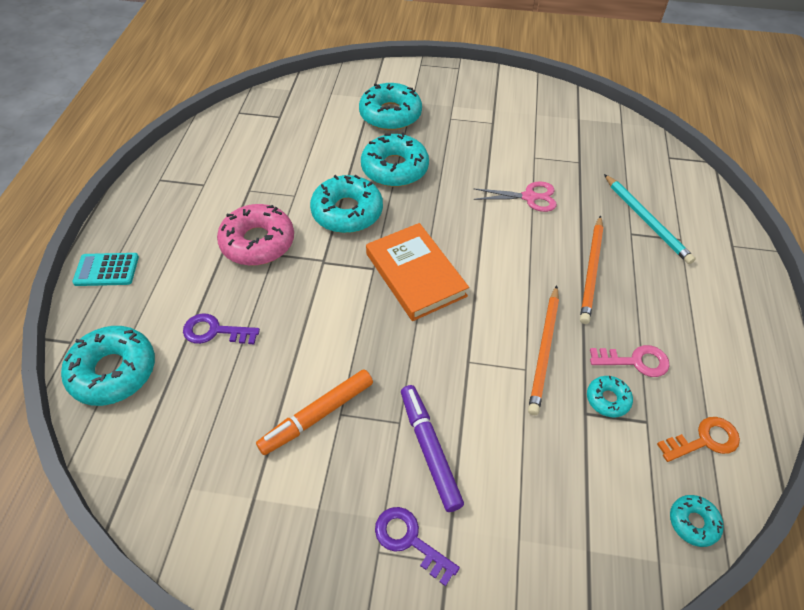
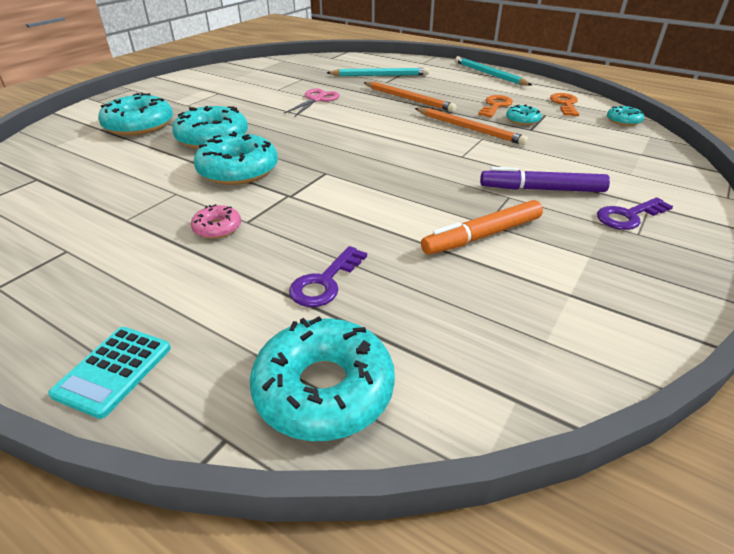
camera: 65 degrees left, 15 degrees down
pink donut [217,204,294,266] -> pink donut [191,204,241,239], size x0.50
orange marker [256,369,373,455] -> orange marker turned 75 degrees clockwise [421,200,543,255]
orange book [366,223,469,321] -> none
pink key [590,345,669,377] -> orange key [478,95,513,117]
none -> turquoise pencil [455,56,532,86]

